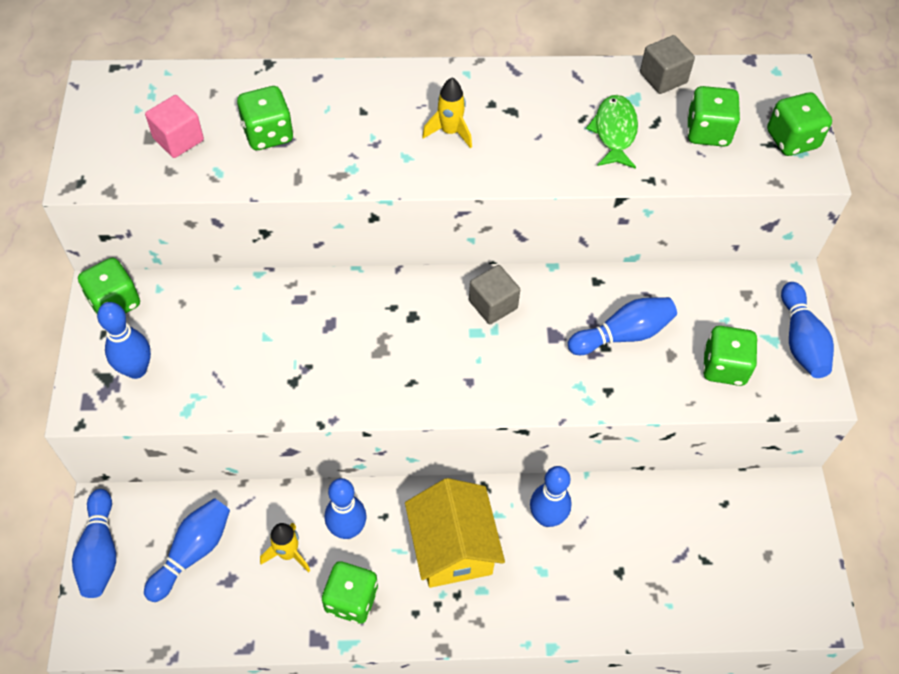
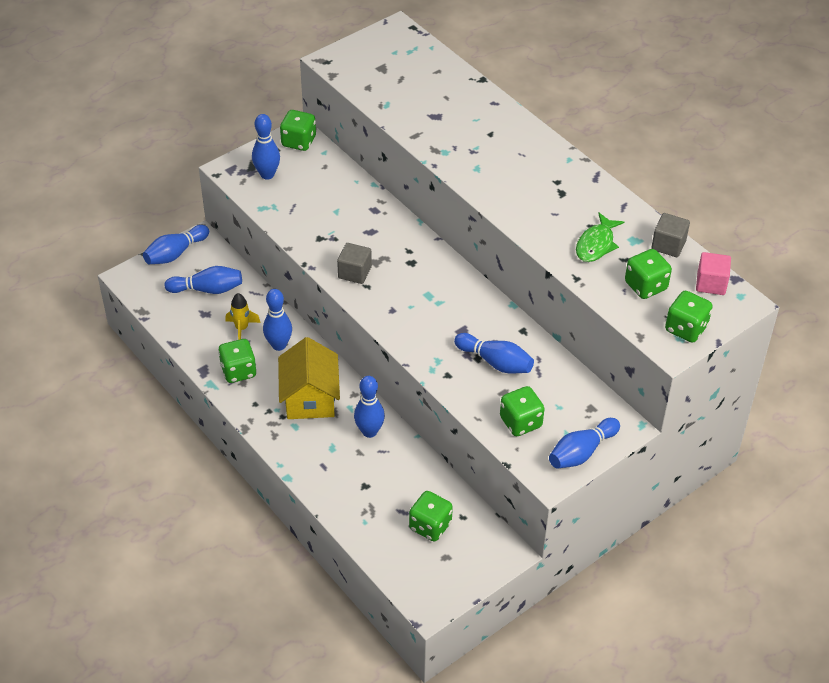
camera: 55 degrees right, 10 degrees down
pink cube [145,95,204,158] -> pink cube moved to [696,252,731,295]
green dice [237,86,293,150] -> green dice moved to [409,491,453,541]
yellow house [405,478,505,588] -> yellow house turned 45 degrees counterclockwise [278,337,340,419]
yellow rocket [422,78,472,148] -> none
grey cube [469,265,520,324] -> grey cube moved to [337,243,372,284]
green fish [586,95,638,169] -> green fish turned 150 degrees clockwise [576,213,624,262]

